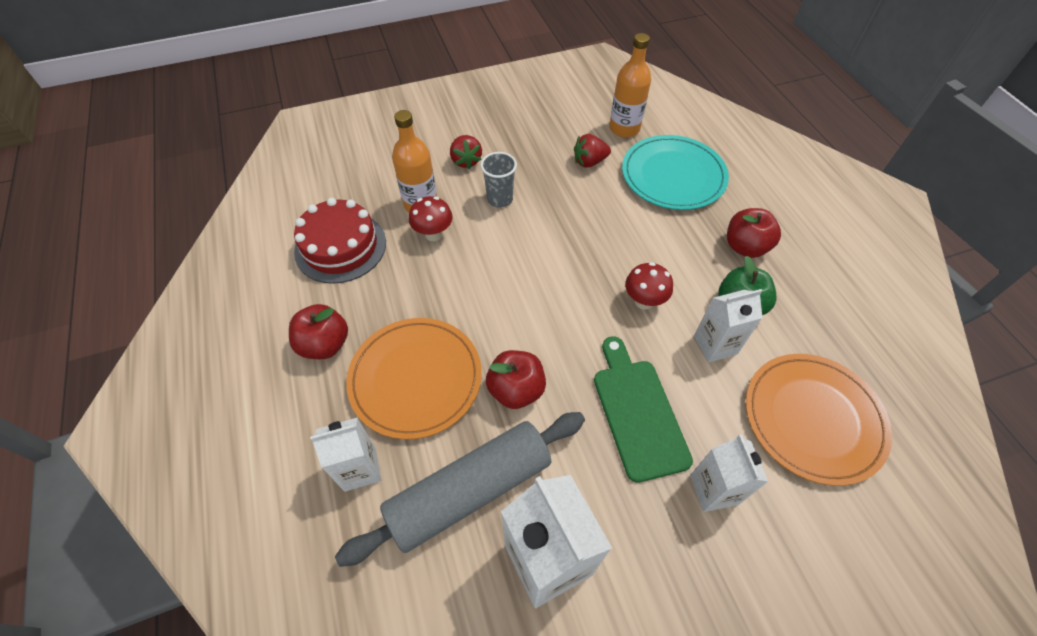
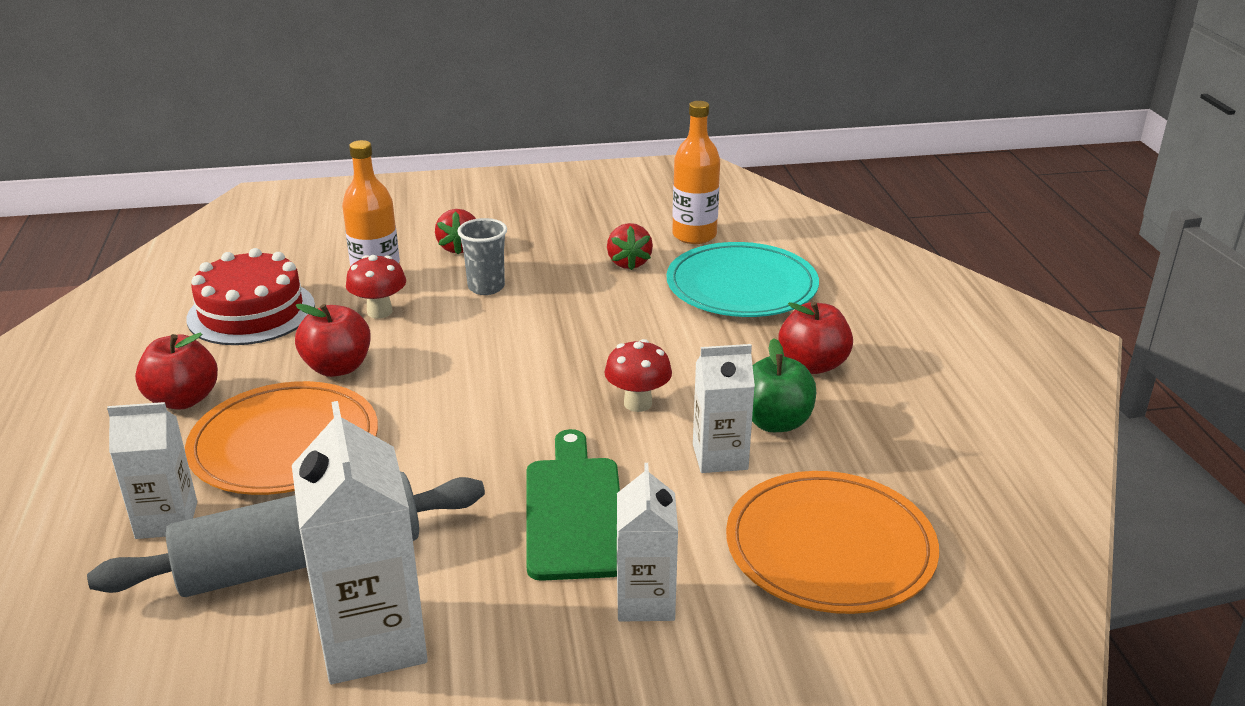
camera: 10 degrees right, 25 degrees down
red apple [486,350,546,409] -> red apple moved to [295,304,371,377]
red strawberry [574,134,611,168] -> red strawberry turned 90 degrees counterclockwise [607,223,653,270]

